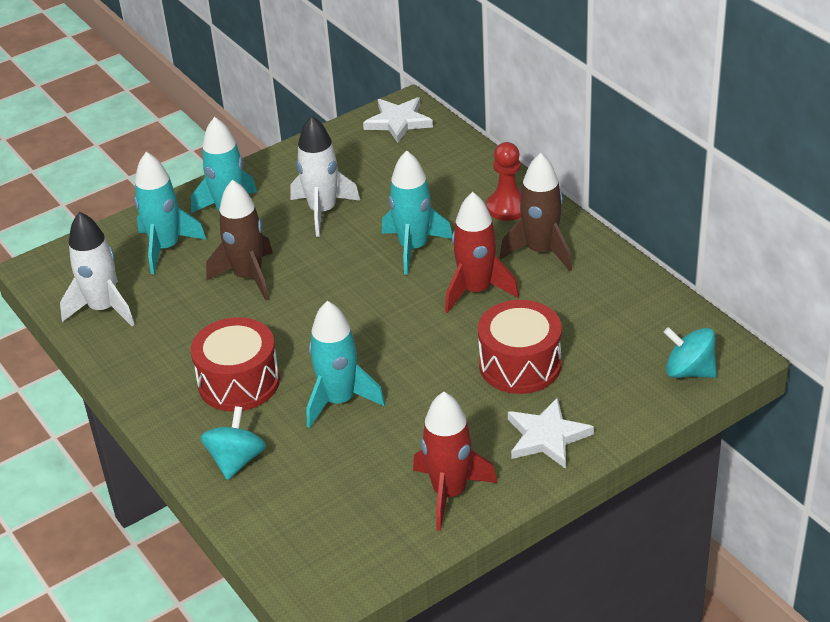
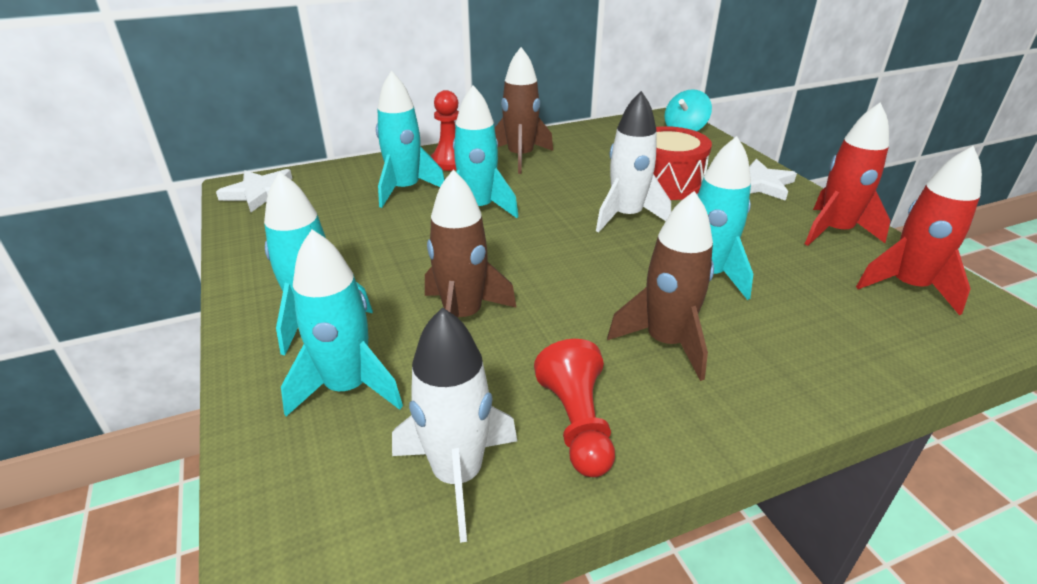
camera: 80 degrees left, 5 degrees down
red drum [191,317,280,412] -> brown rocket [607,191,714,381]
turquoise spinning top [201,406,266,480] -> none
white rocket [290,115,360,237] -> white rocket moved to [596,91,671,233]
red rocket [445,192,519,313] -> red rocket moved to [856,146,982,316]
none -> turquoise rocket [376,71,445,208]
none -> red pawn [534,339,615,477]

